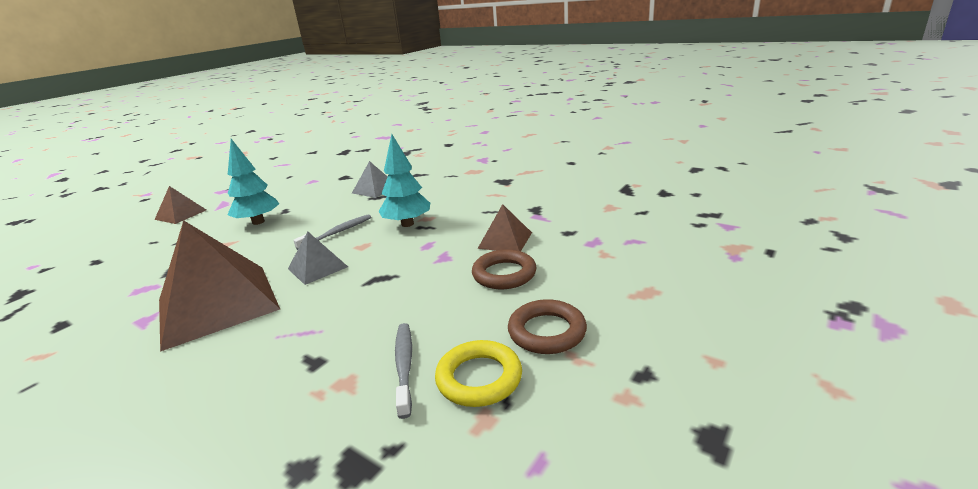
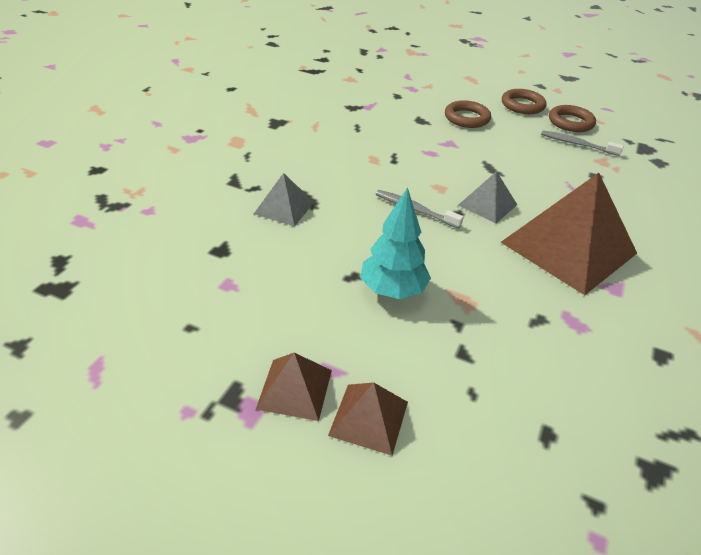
camera: 105 degrees left, 15 degrees up
turquoise tree [378,134,430,227] -> none
grey toothbrush [395,323,412,419] -> grey toothbrush turned 45 degrees clockwise [541,130,624,156]
yellow ring [435,340,522,407] -> brown ring [549,105,596,132]
brown pyramid [477,204,532,251] -> brown pyramid moved to [256,353,332,421]

